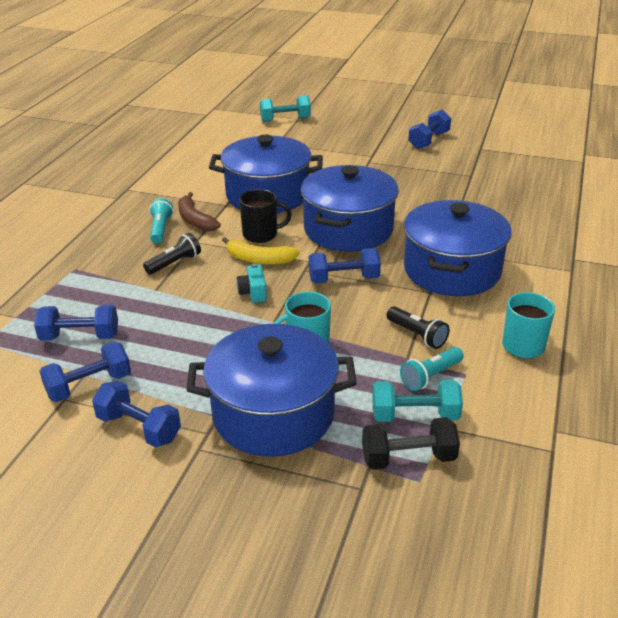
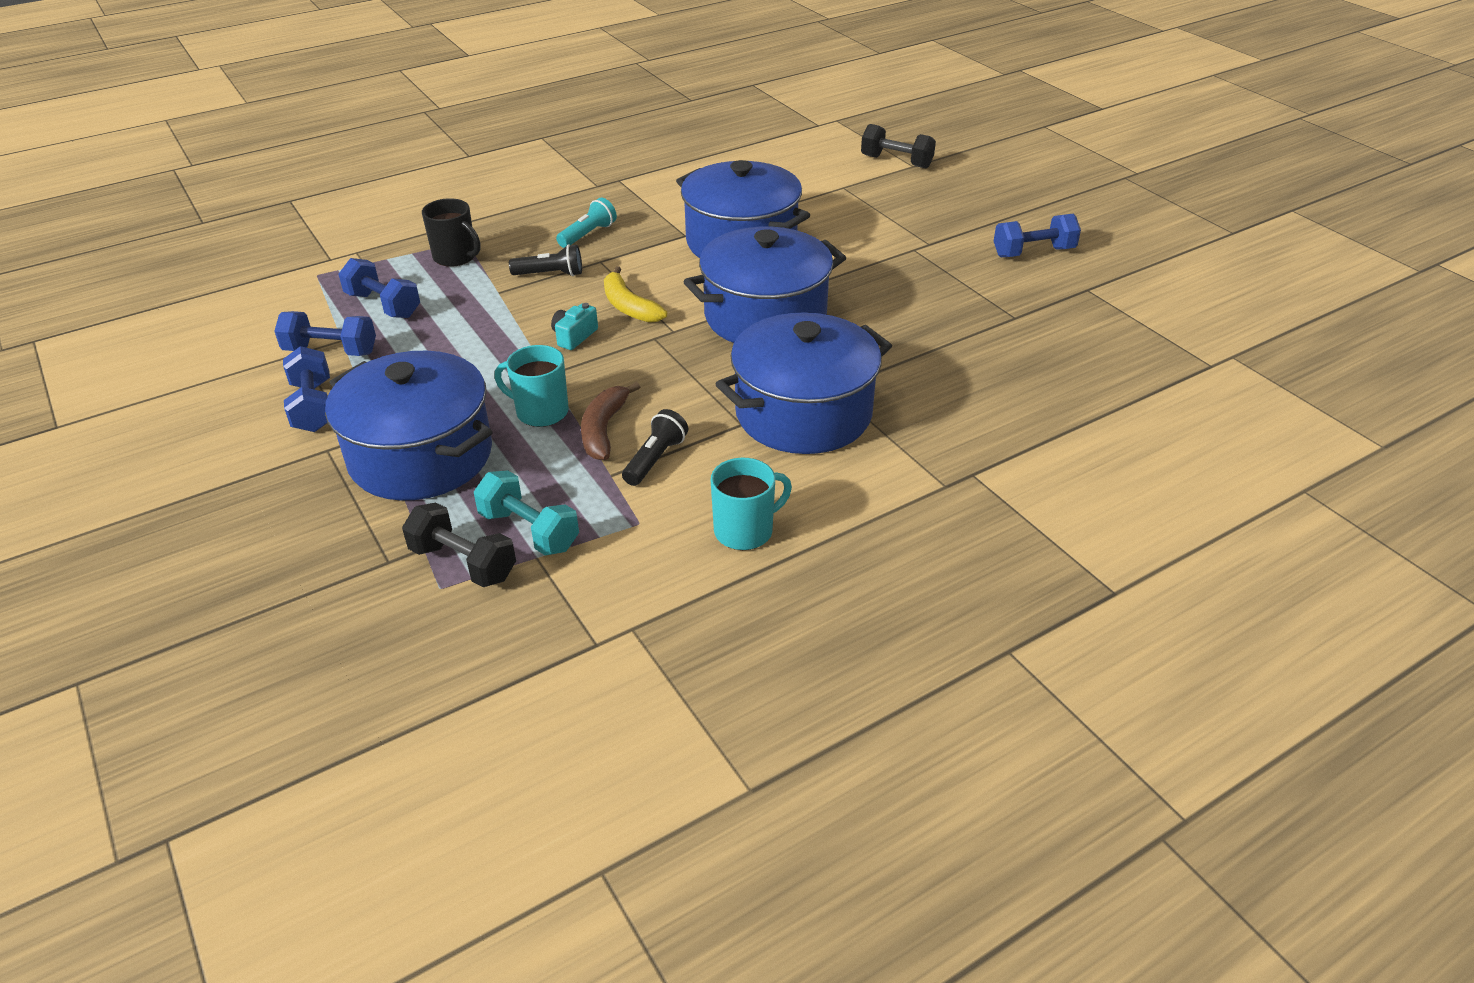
camera: 40 degrees right, 5 degrees up
brown banana [178,192,221,231] -> brown banana moved to [581,382,640,460]
black mug [239,189,292,243] -> black mug moved to [422,198,480,267]
turquoise dumbbell [260,95,311,122] -> black dumbbell [861,124,936,168]
blue dumbbell [309,248,381,284] -> none
black flashlight [386,306,449,349] -> black flashlight turned 150 degrees counterclockwise [622,409,688,486]
turquoise flashlight [400,347,464,391] -> none

